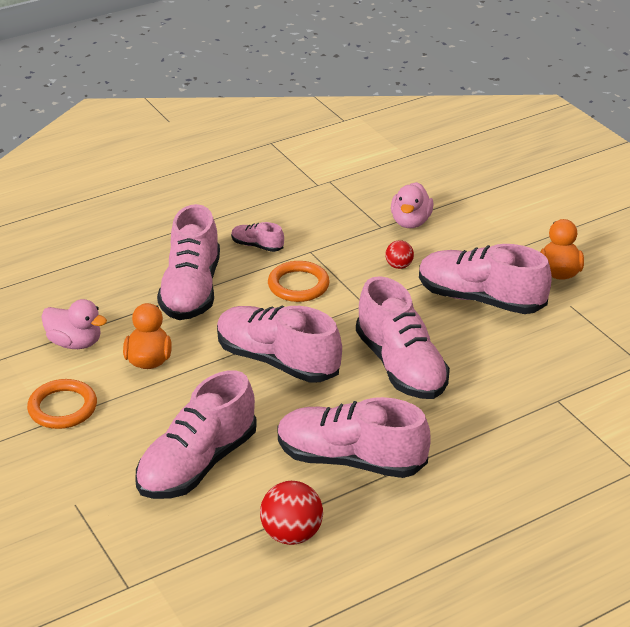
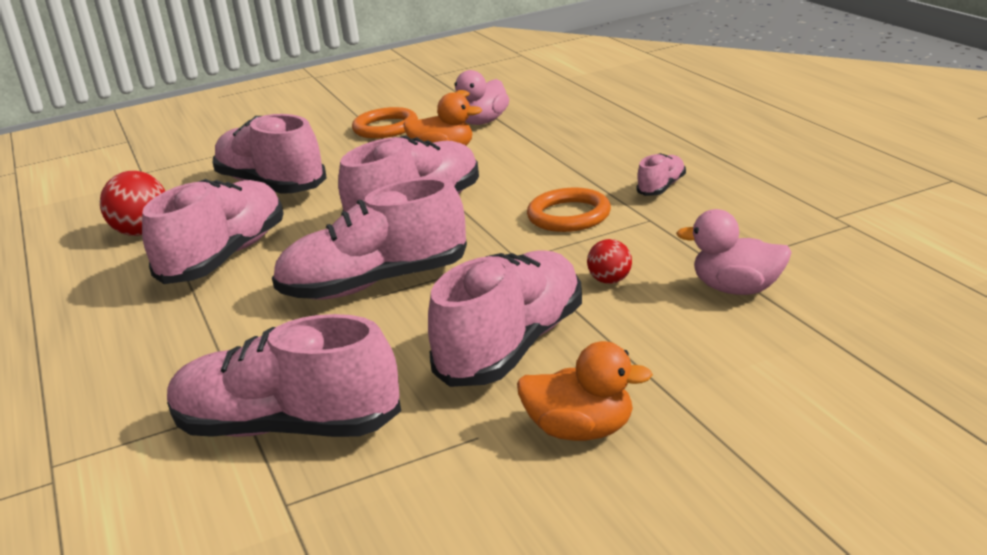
camera: 100 degrees right, 10 degrees down
pink shoe [157,204,220,320] -> pink shoe moved to [167,314,401,437]

